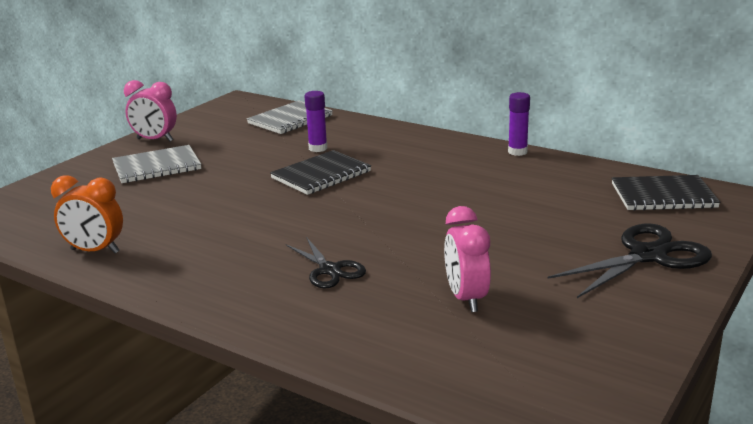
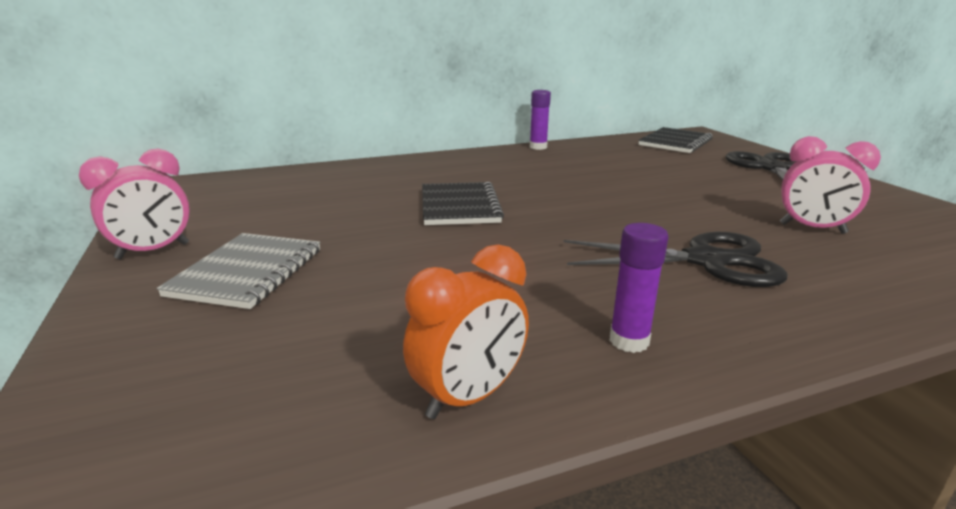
camera: 55 degrees left, 0 degrees up
grey notebook [247,100,333,134] -> none
black scissors [286,237,366,288] -> black scissors [564,232,788,287], size x1.61
purple glue stick [305,91,327,152] -> purple glue stick moved to [610,223,669,353]

